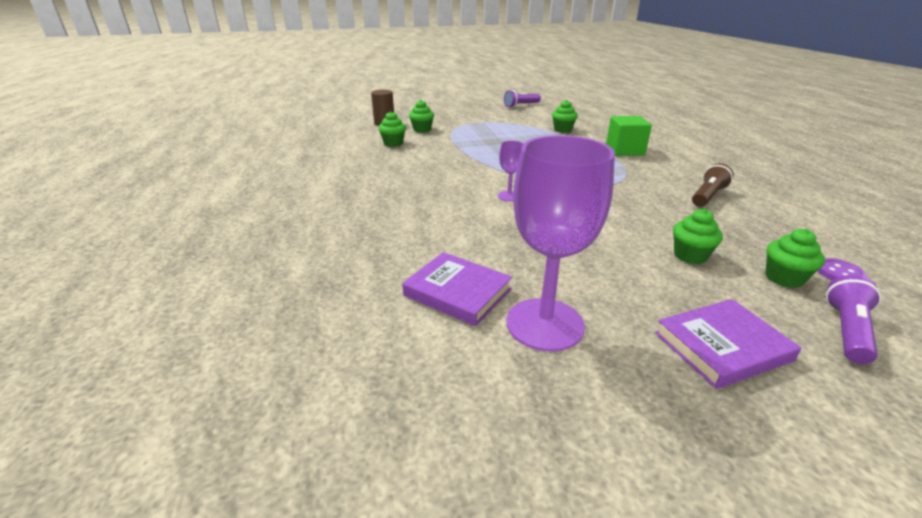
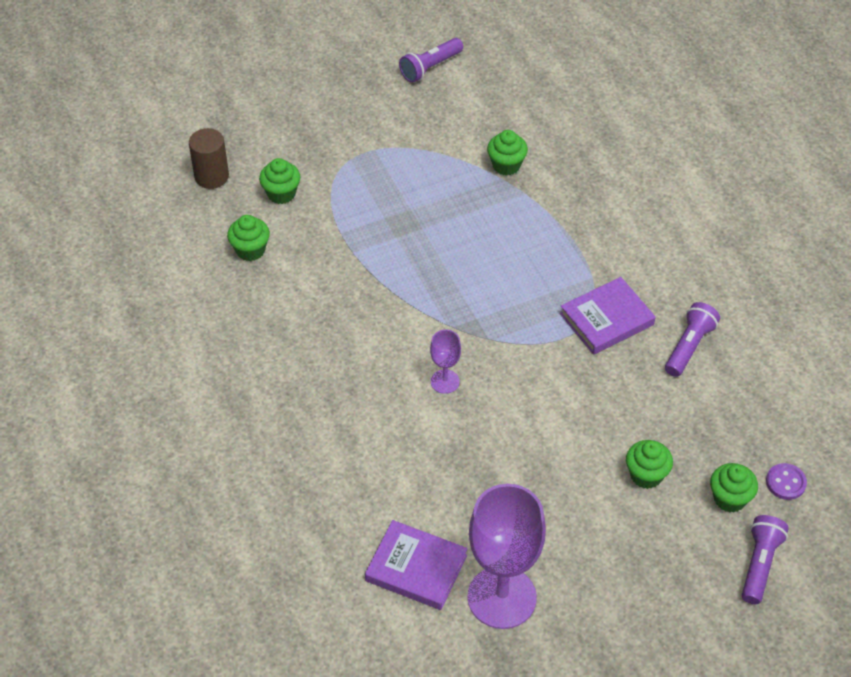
camera: 10 degrees left, 20 degrees up
green cube [606,116,652,156] -> none
purple book [655,299,802,389] -> purple book moved to [560,277,656,355]
brown flashlight [692,163,734,207] -> purple flashlight [665,302,720,377]

